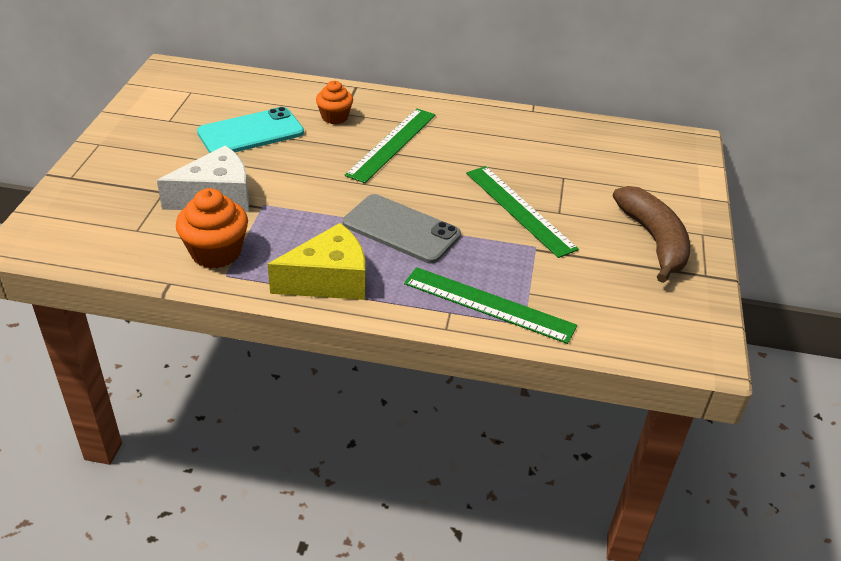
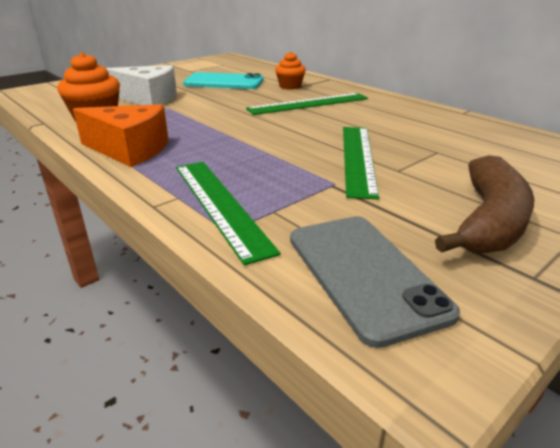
camera: 40 degrees right, 10 degrees down
yellow cheese [268,223,365,300] -> orange cheese [73,104,169,167]
grey phone [343,194,461,264] -> grey phone moved to [290,216,460,348]

